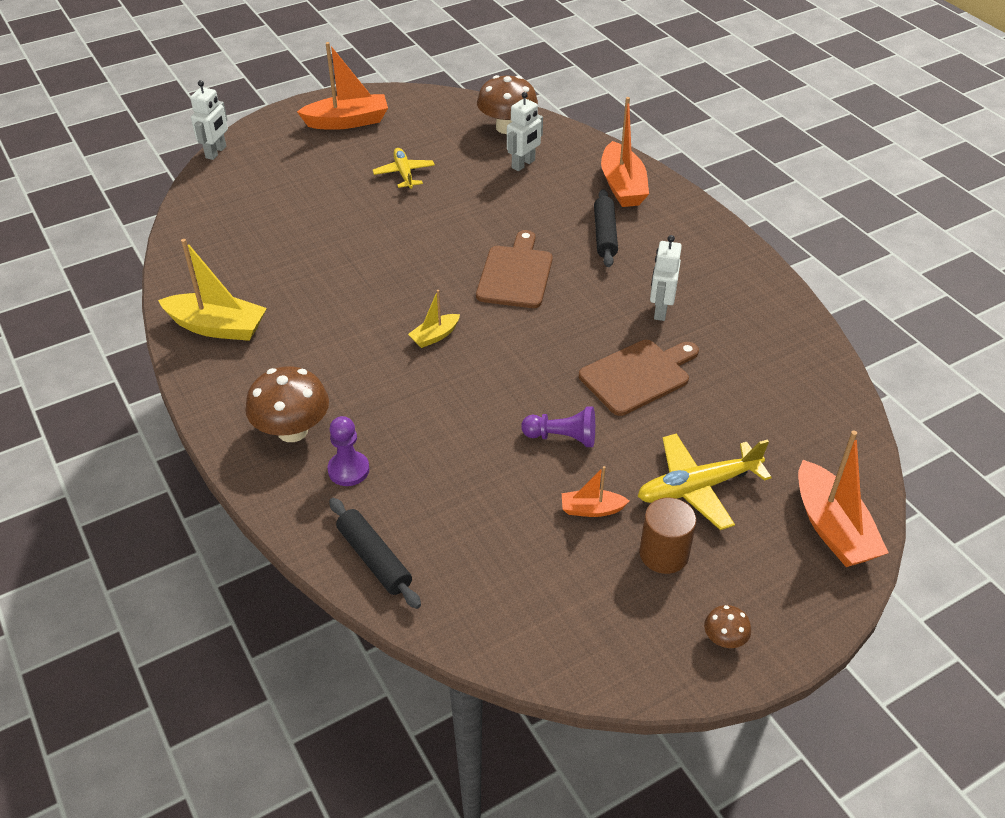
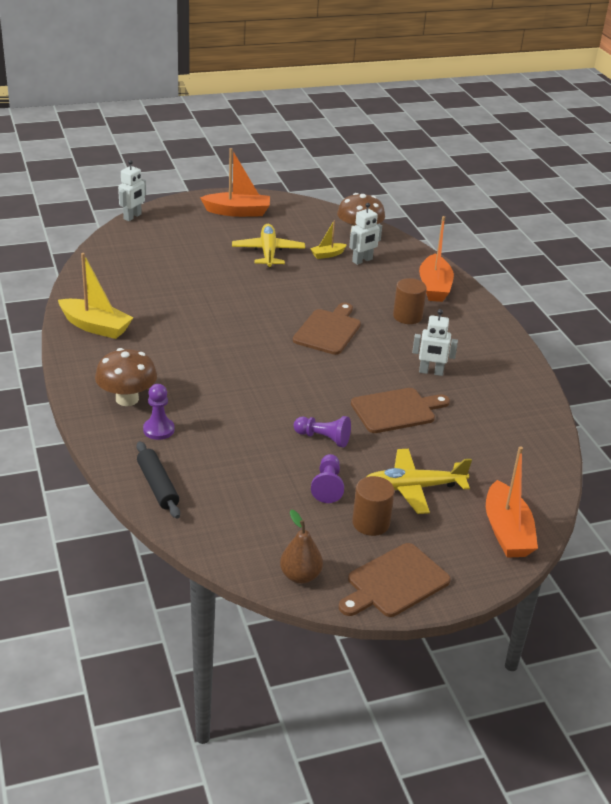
camera: 10 degrees right, 10 degrees down
yellow plane [372,148,435,189] -> yellow plane [232,224,305,267], size x1.51
yellow boat [408,290,460,348] -> yellow boat moved to [310,220,347,259]
orange boat [562,466,629,517] -> purple pawn [311,454,344,503]
black rolling pin [594,189,618,267] -> brown cylinder [393,278,427,324]
white robot [650,235,682,321] -> white robot turned 105 degrees counterclockwise [412,309,458,376]
brown mushroom [704,605,751,648] -> brown cutting board [339,543,451,617]
none -> brown pear [280,510,323,584]

